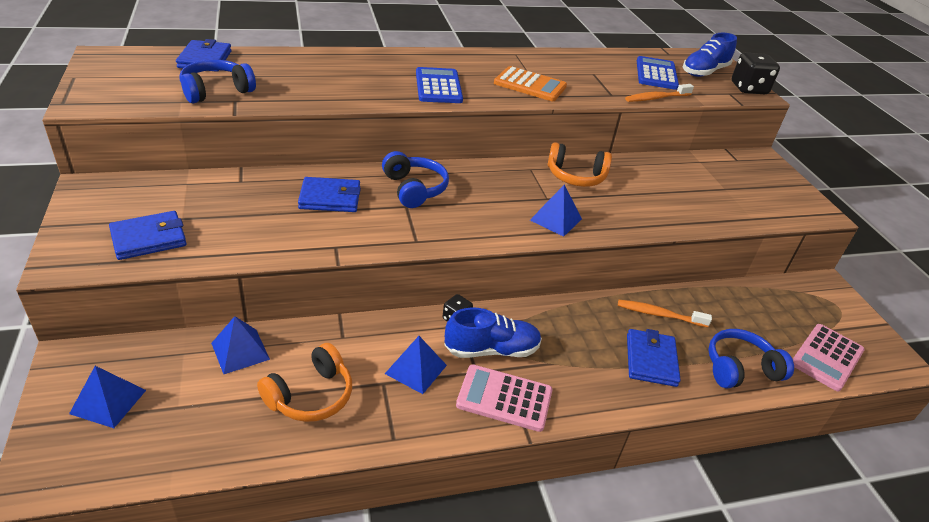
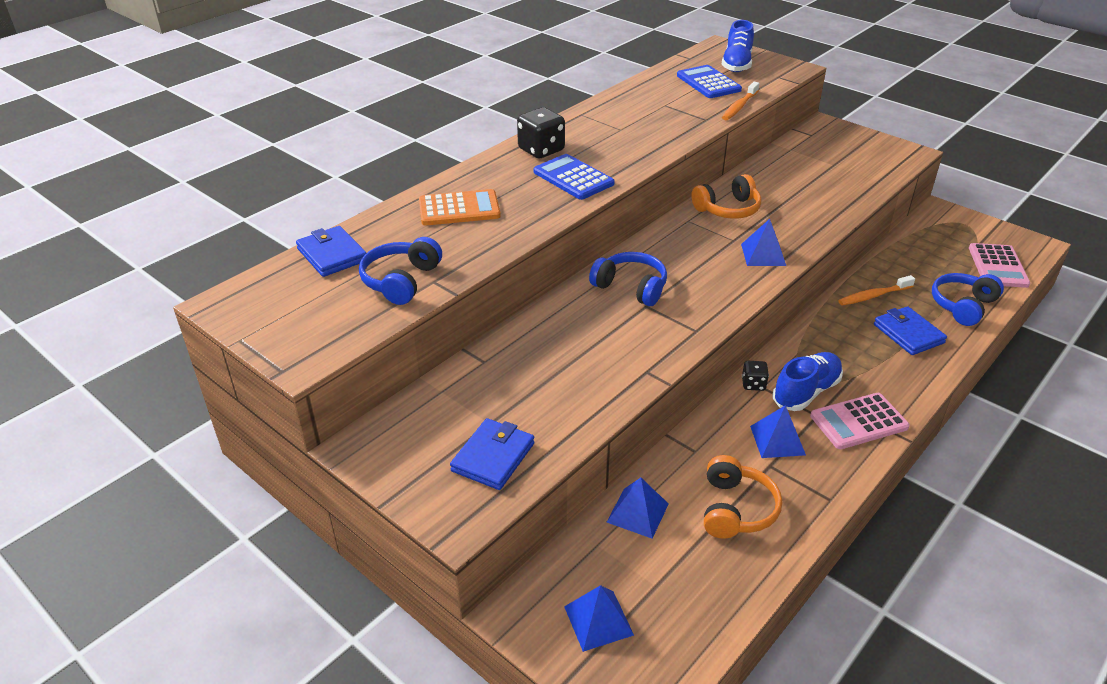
camera: 30 degrees left, 0 degrees up
blue wallet [298,177,361,212] -> none
orange calculator [494,66,567,101] -> orange calculator moved to [419,189,501,226]
black dice [732,52,780,94] -> black dice moved to [517,107,565,158]

